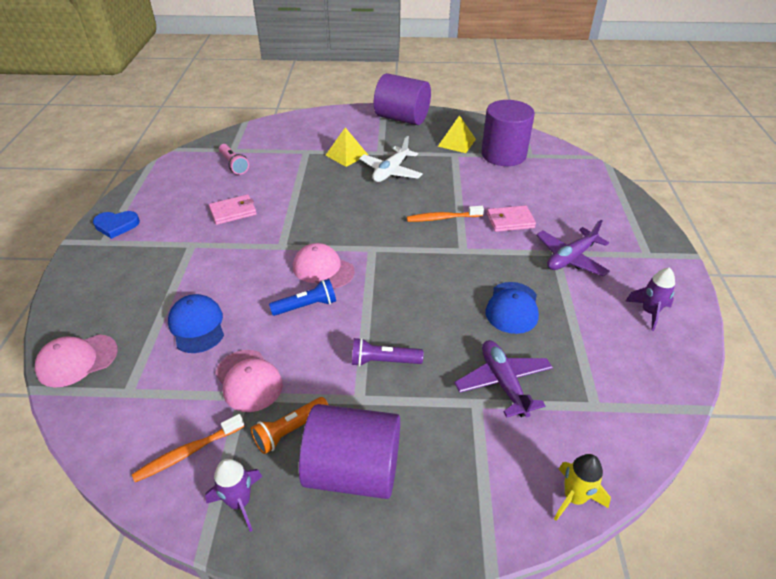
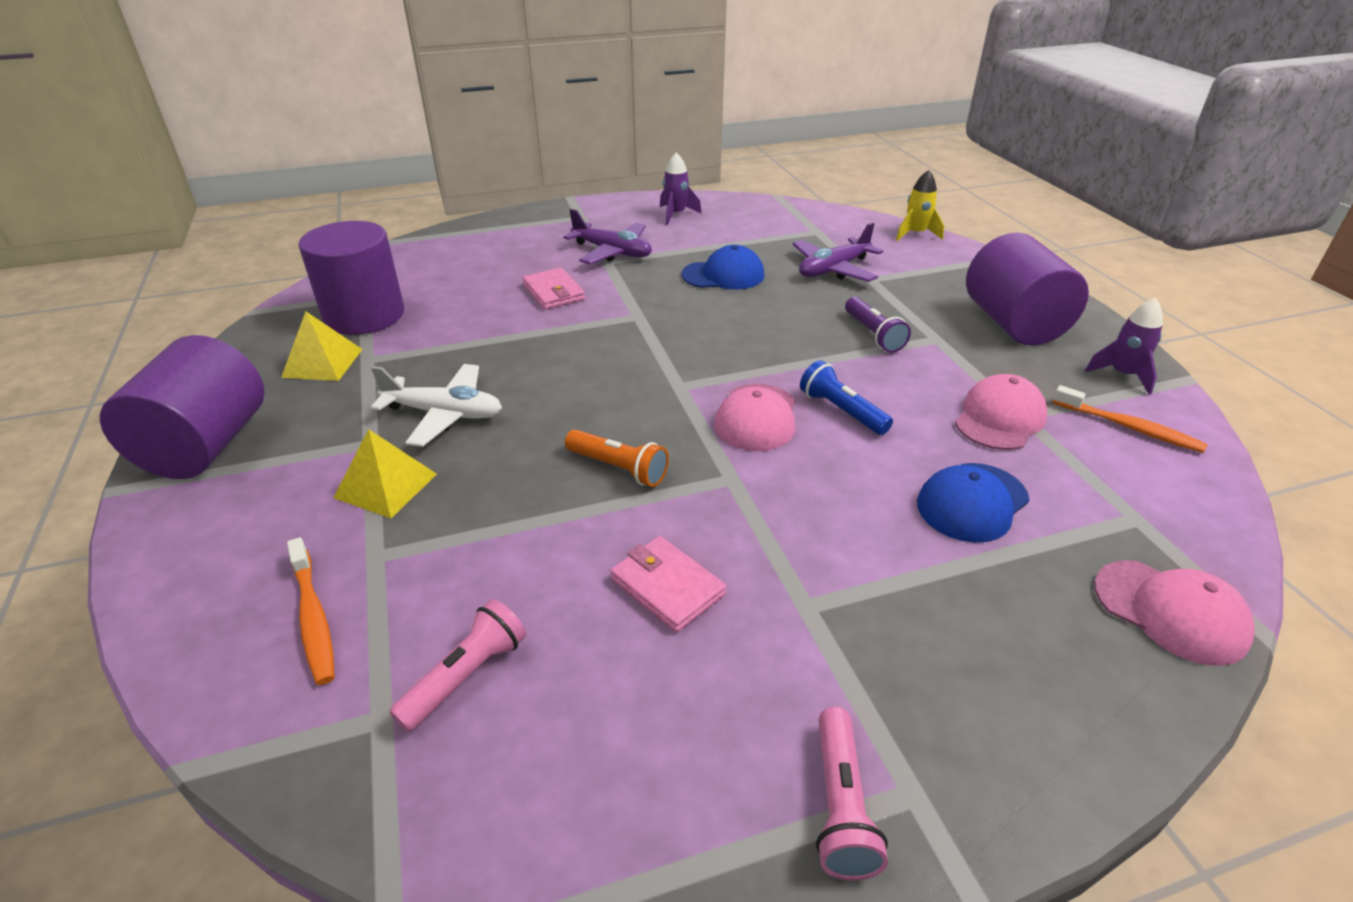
camera: 110 degrees left, 5 degrees down
blue heart [93,211,140,239] -> pink flashlight [816,707,888,880]
orange flashlight [251,397,328,454] -> orange flashlight moved to [565,429,669,487]
orange toothbrush [407,206,484,222] -> orange toothbrush moved to [287,537,335,685]

